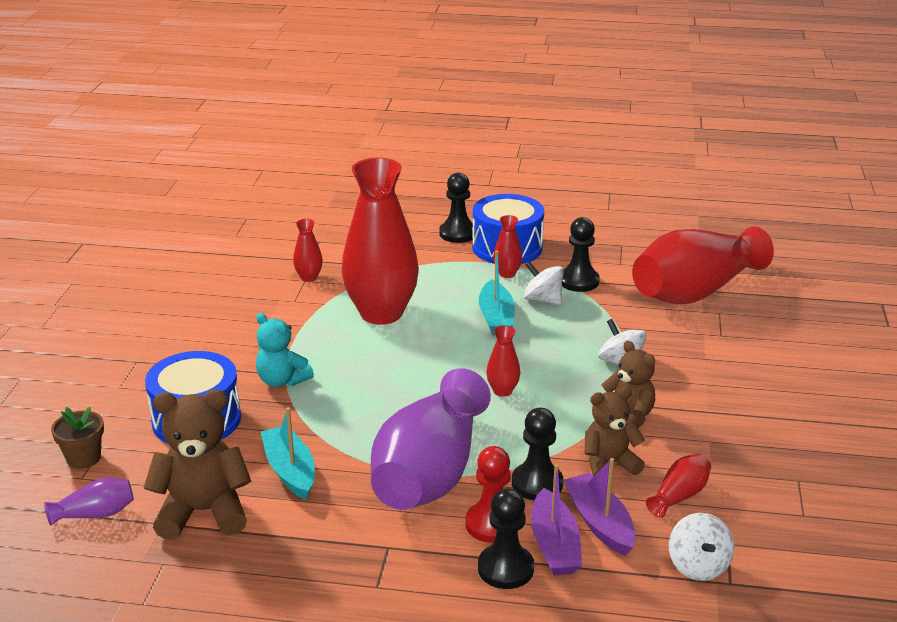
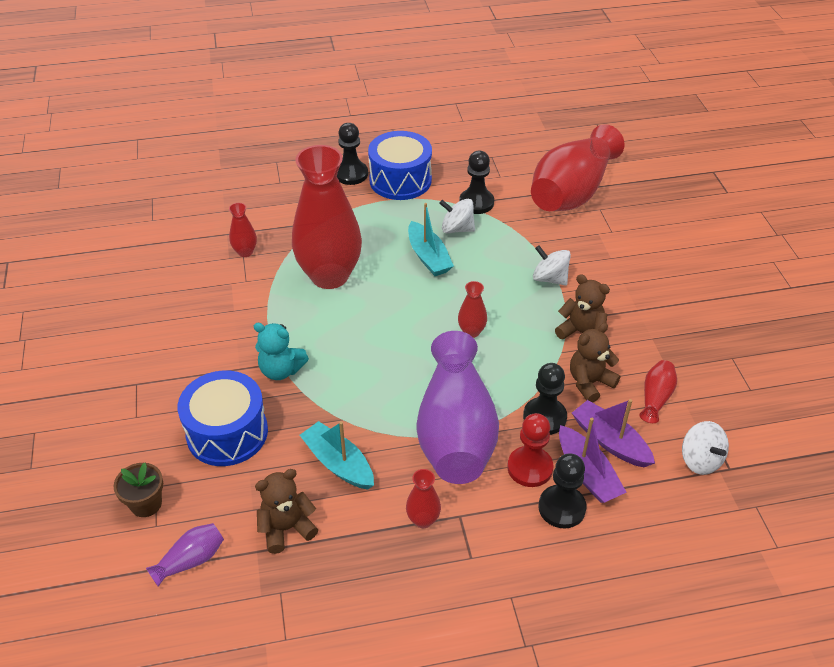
camera: 20 degrees left, 15 degrees up
brown teddy bear [144,389,251,540] -> brown teddy bear [255,469,318,554], size x0.65
red vase [493,215,523,278] -> red vase moved to [406,469,441,528]

